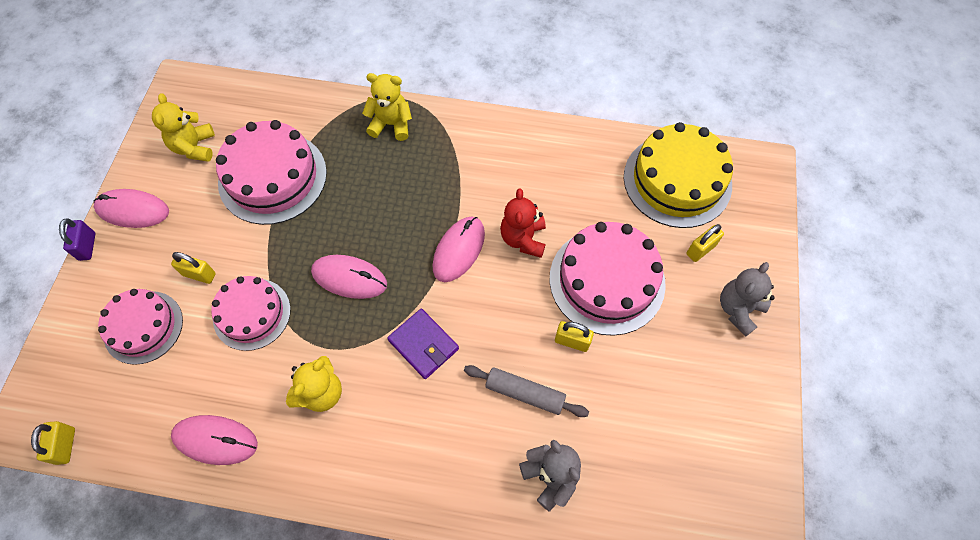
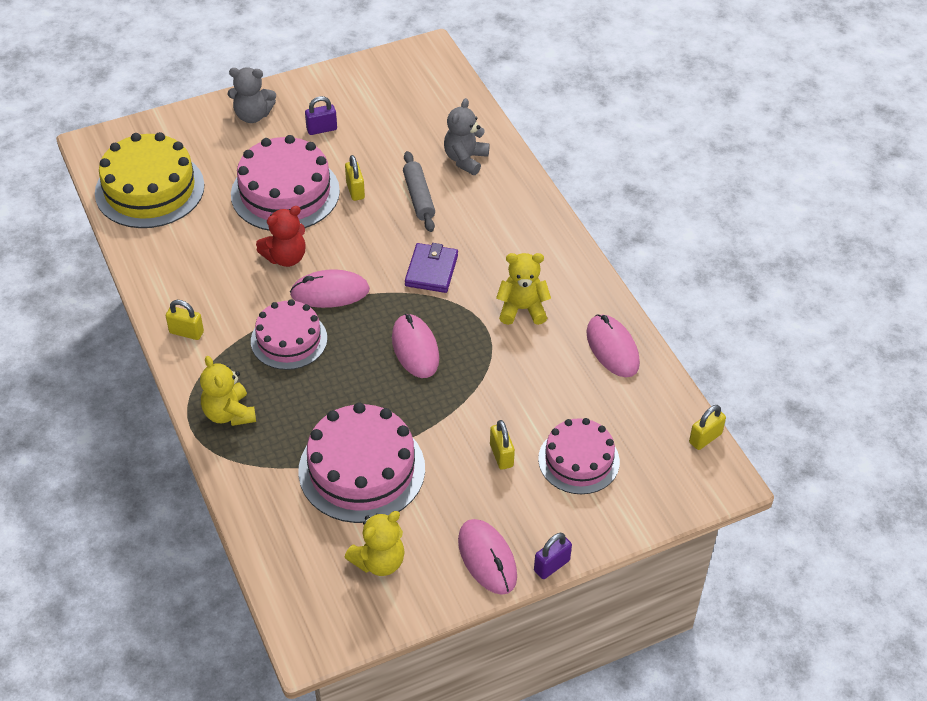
camera: 125 degrees left, 15 degrees down
pink cake [211,276,291,351] -> pink cake moved to [251,299,327,370]
yellow padlock [686,224,724,262] -> yellow padlock moved to [166,300,204,340]
none -> purple padlock [305,96,337,135]

